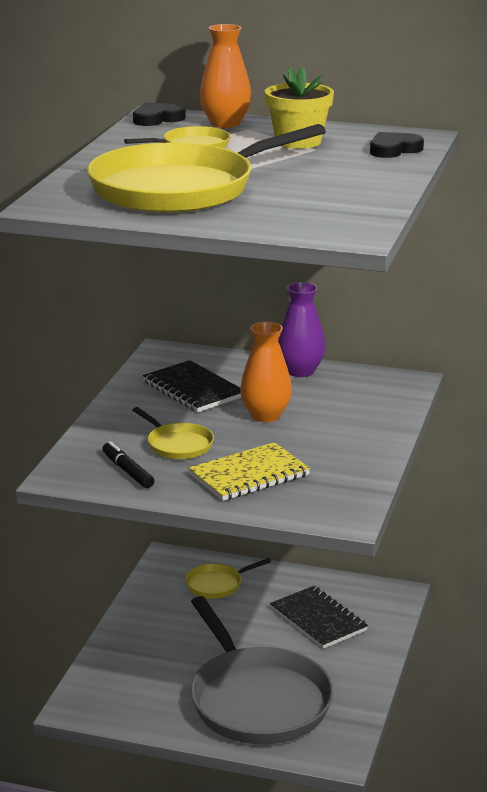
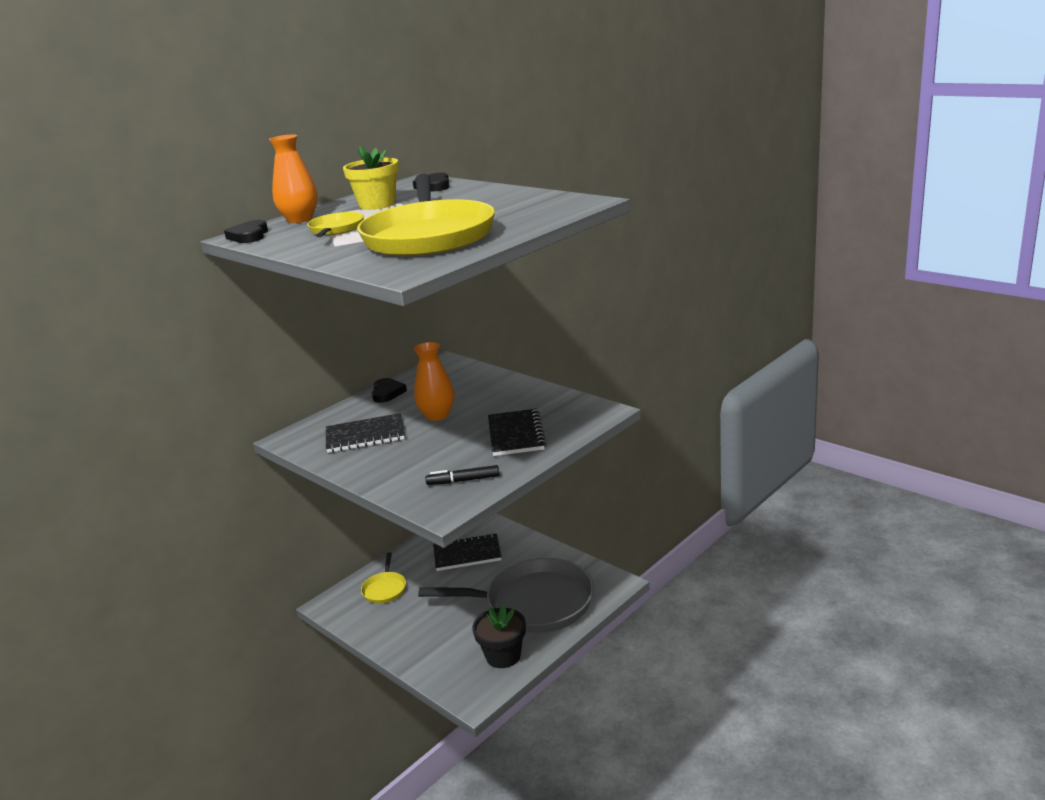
camera: 60 degrees left, 0 degrees up
yellow pan [133,407,214,459] -> none
yellow notebook [188,442,311,501] -> black notebook [488,409,546,456]
purple vase [278,282,325,377] -> black heart [372,378,407,403]
none -> black flower pot [472,604,526,668]

